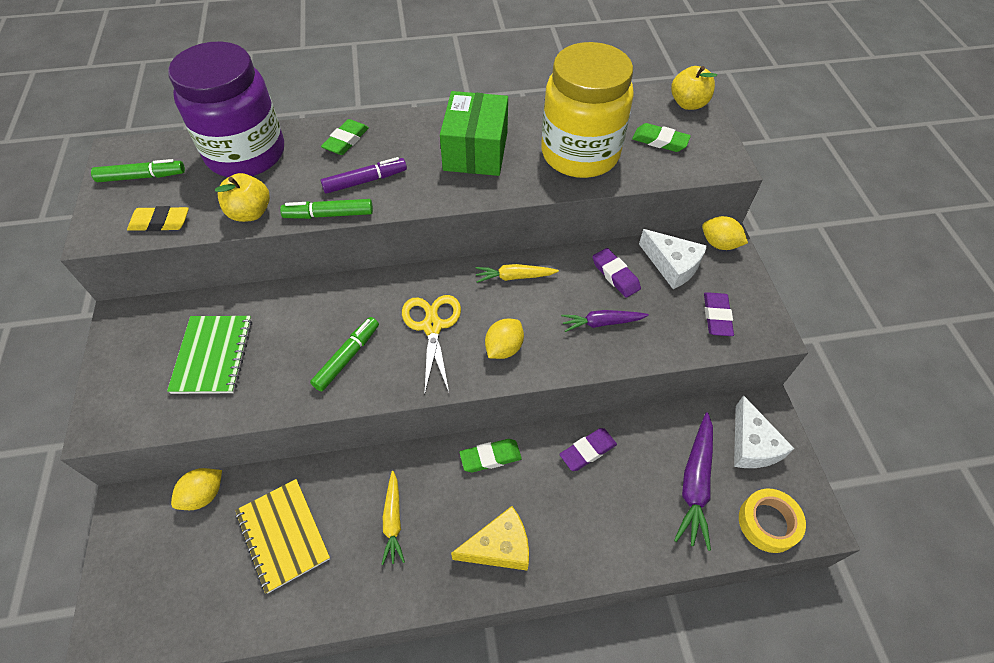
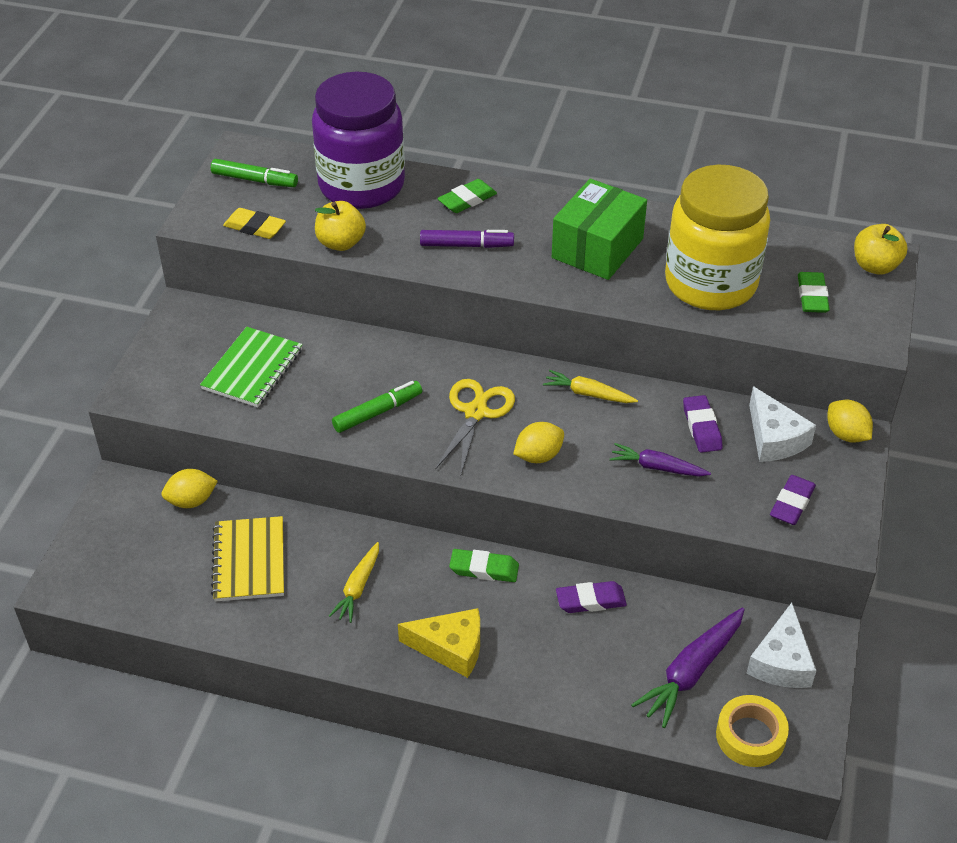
camera: 25 degrees right, 10 degrees down
green marker [280,199,373,219] -> none
green eraser [632,123,691,152] -> green eraser turned 45 degrees clockwise [798,272,830,313]

